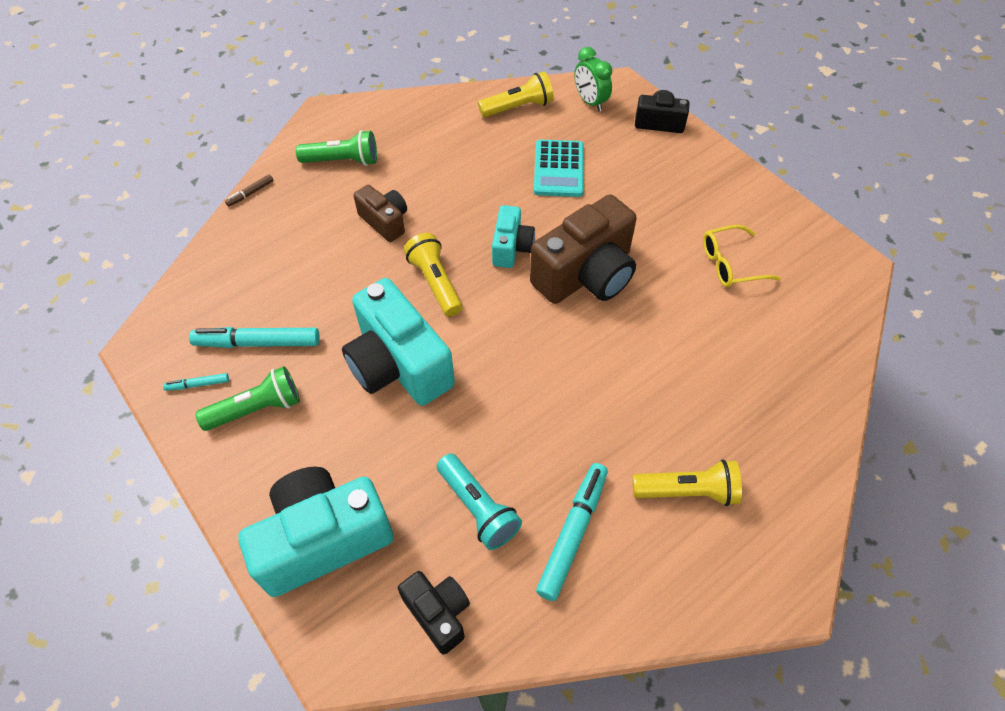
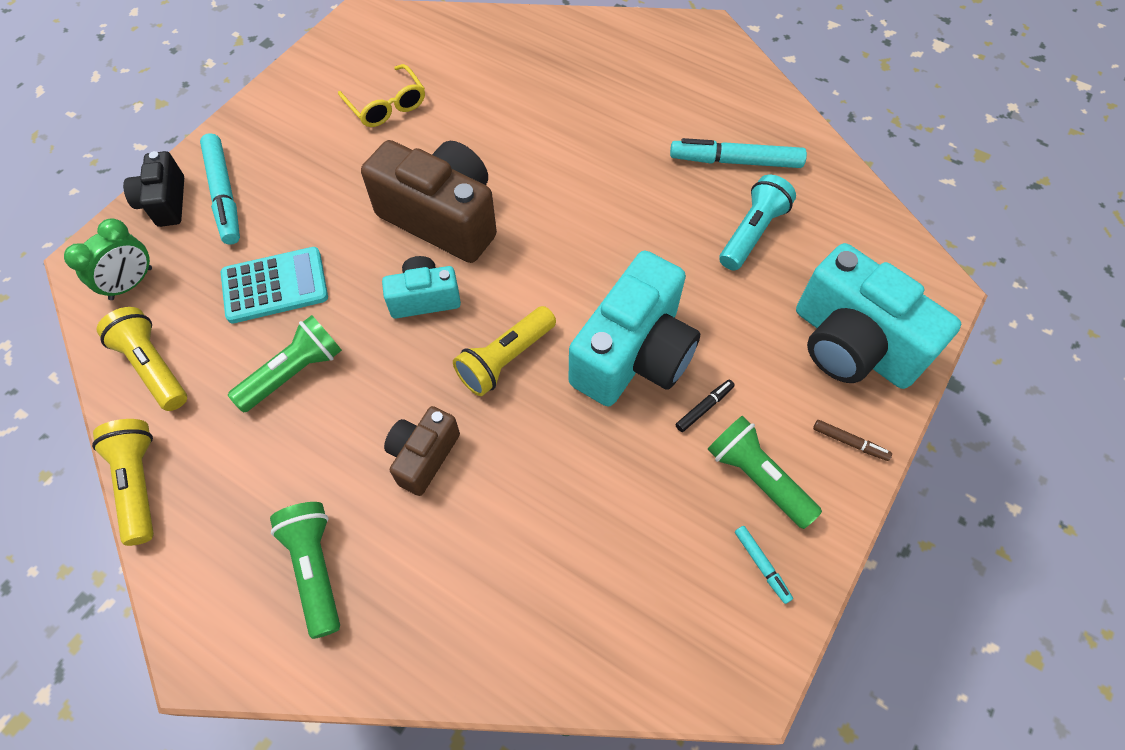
camera: 110 degrees left, 5 degrees up
turquoise marker [189,327,320,348] -> turquoise marker moved to [200,133,240,245]
brown marker [225,174,273,207] -> brown marker moved to [813,420,892,461]
black camera [398,571,470,654] -> none
yellow flashlight [632,459,742,506] -> yellow flashlight moved to [92,419,154,546]
none -> green flashlight [228,315,342,412]
none -> black marker [675,380,735,432]

